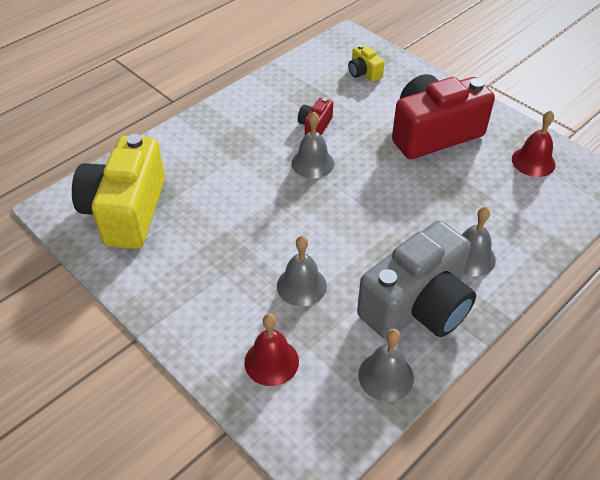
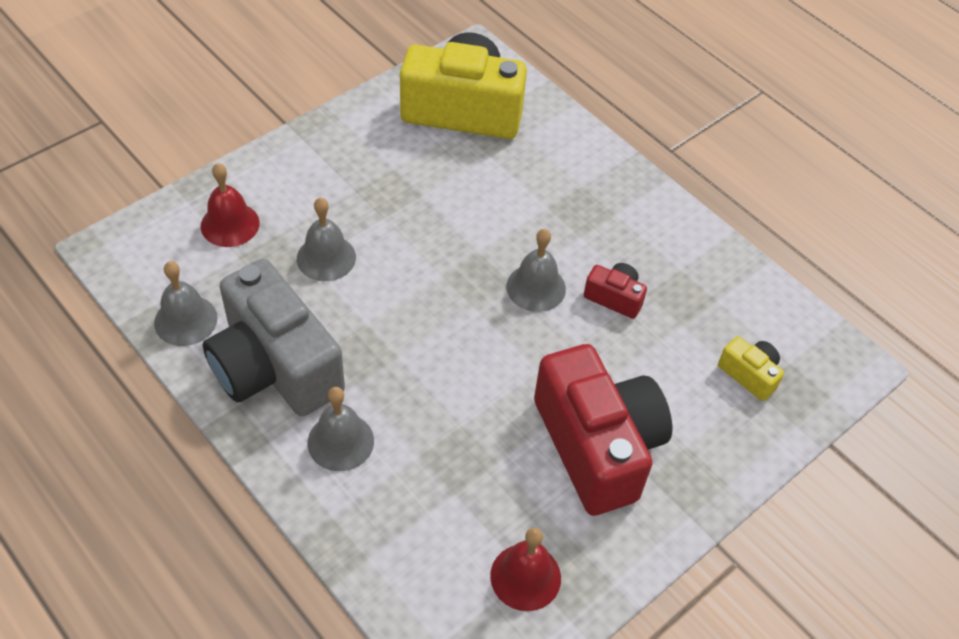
camera: 90 degrees right, 5 degrees up
yellow camera [348,44,384,82] -> yellow camera turned 75 degrees clockwise [718,337,784,401]

